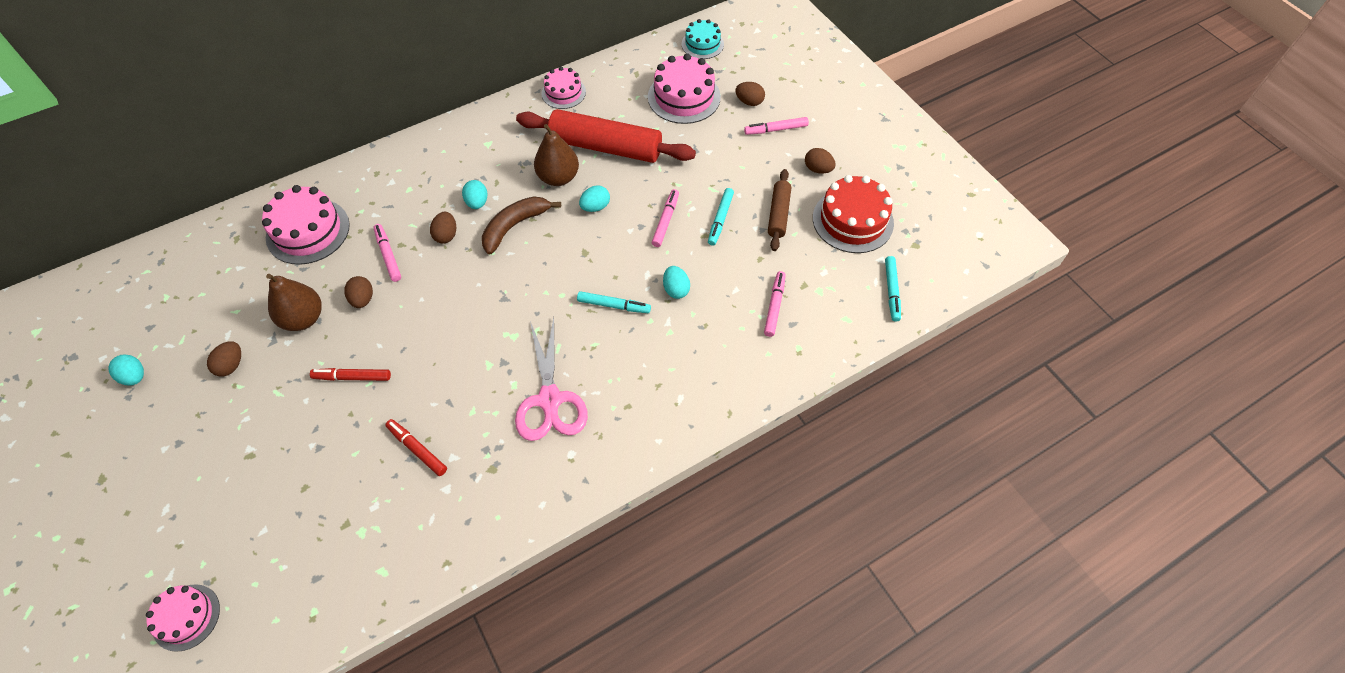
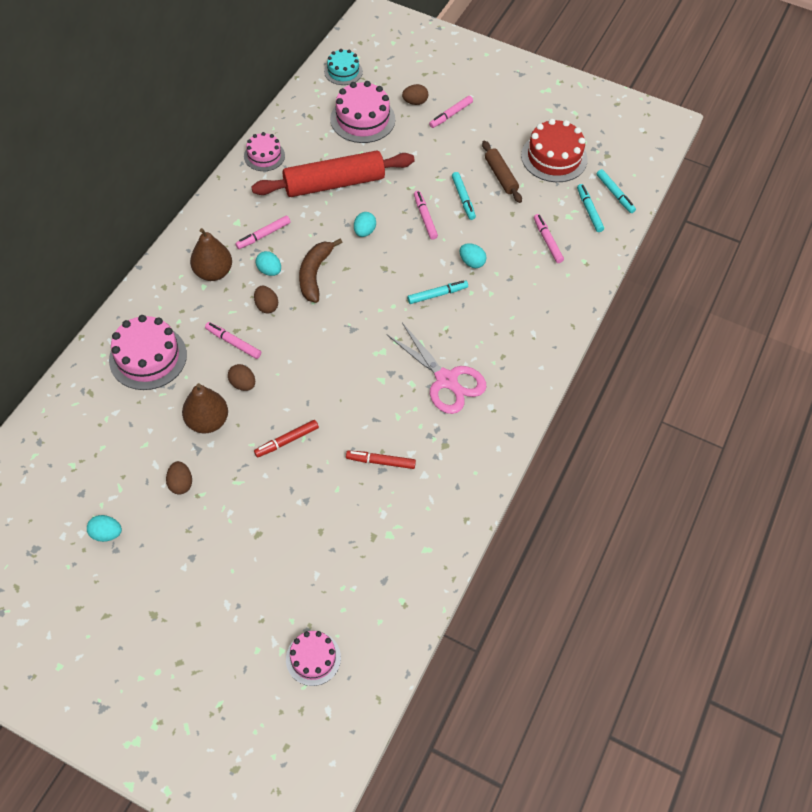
camera: 35 degrees left, 0 degrees up
brown pear [534,124,579,186] -> brown pear moved to [190,228,232,281]
brown egg [805,148,835,173] -> none
none -> pink marker [235,216,291,249]
none -> turquoise marker [577,184,604,232]

